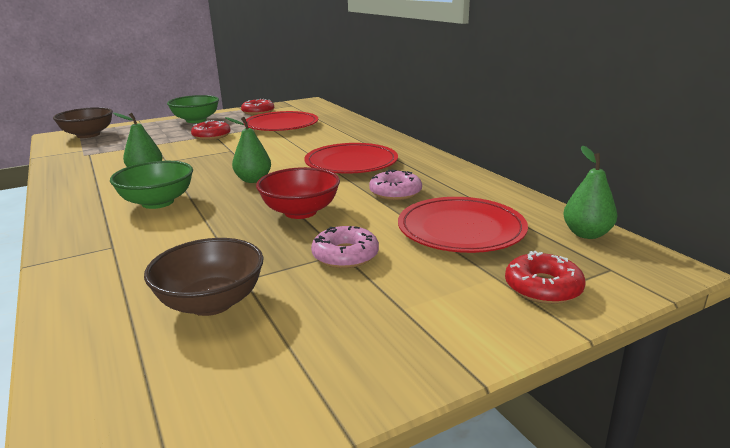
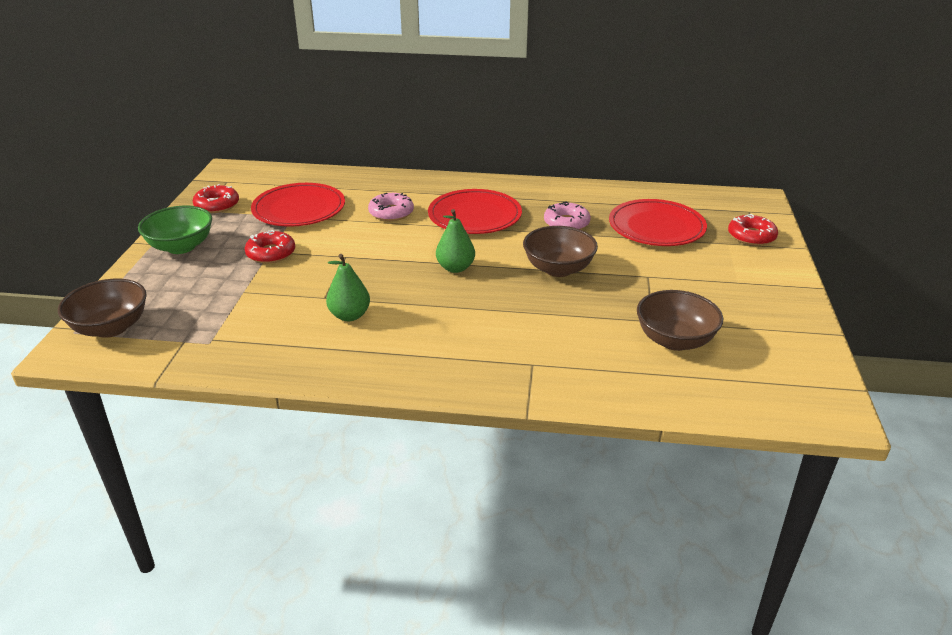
camera: 55 degrees left, 10 degrees up
green bowl [110,161,193,209] -> none
red bowl [256,167,340,219] -> brown bowl [523,226,598,277]
pink donut [311,226,379,268] -> pink donut moved to [368,193,414,221]
green pear [563,146,618,239] -> none

